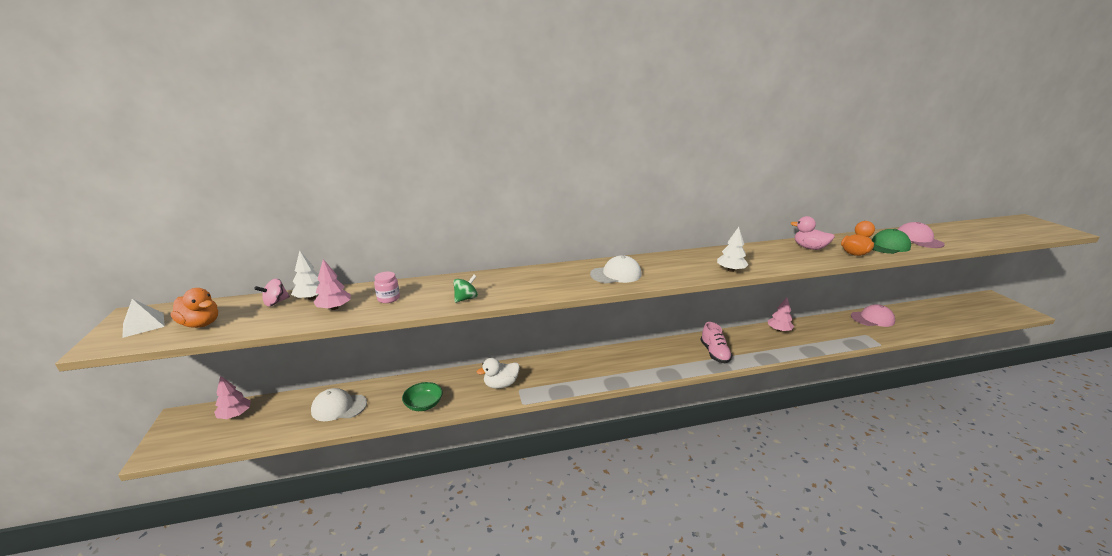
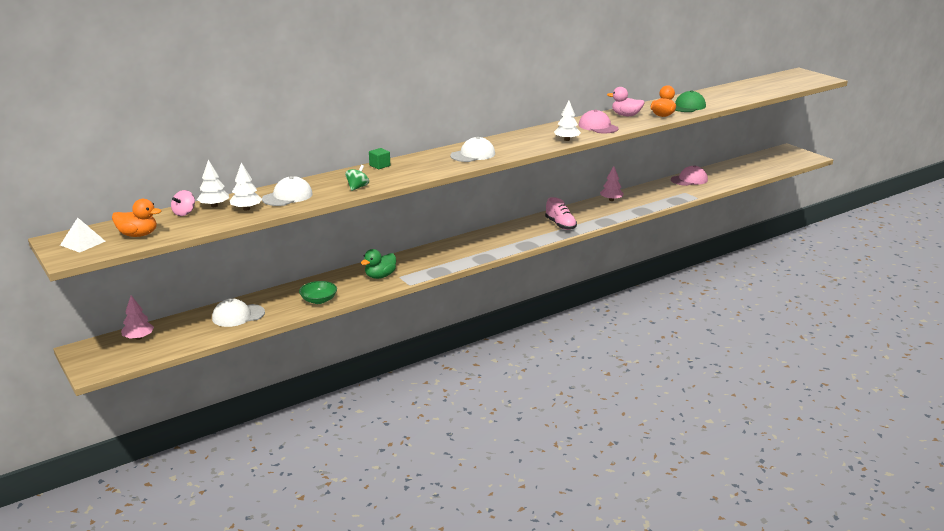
camera: 20 degrees left, 0 degrees up
pink tree [313,259,351,310] -> white tree [230,162,262,210]
pink jar [374,272,400,303] -> white cap [262,176,313,206]
white duck [476,358,520,389] -> green duck [361,249,396,279]
pink cap [897,222,945,248] -> pink cap moved to [579,110,619,133]
none -> green cube [369,148,390,169]

